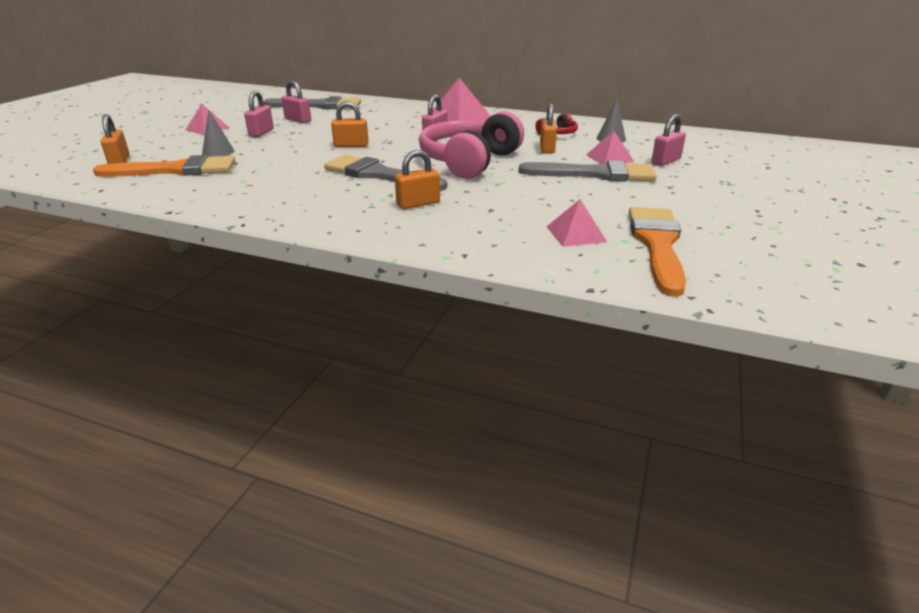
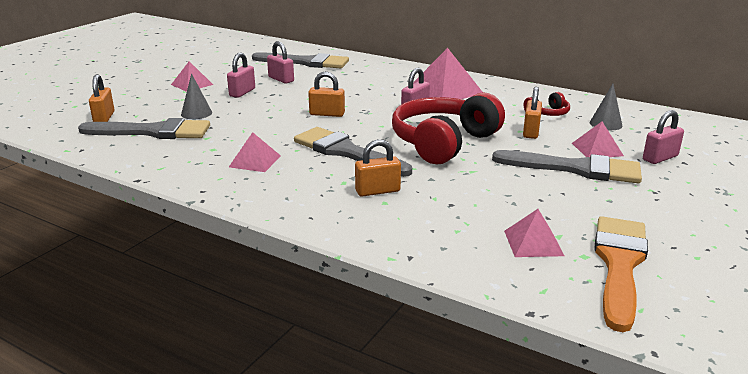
camera: 10 degrees right, 5 degrees down
orange brush [93,155,235,177] -> grey brush [78,118,210,139]
pink headphones [419,111,524,179] -> red headphones [392,92,505,164]
none -> pink pyramid [229,132,281,172]

